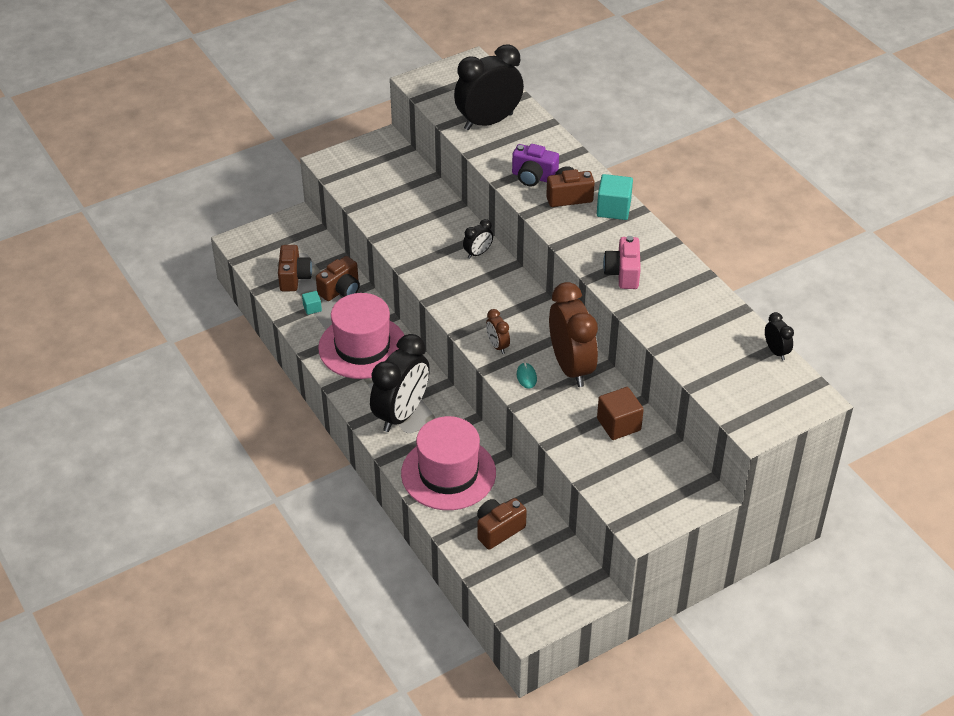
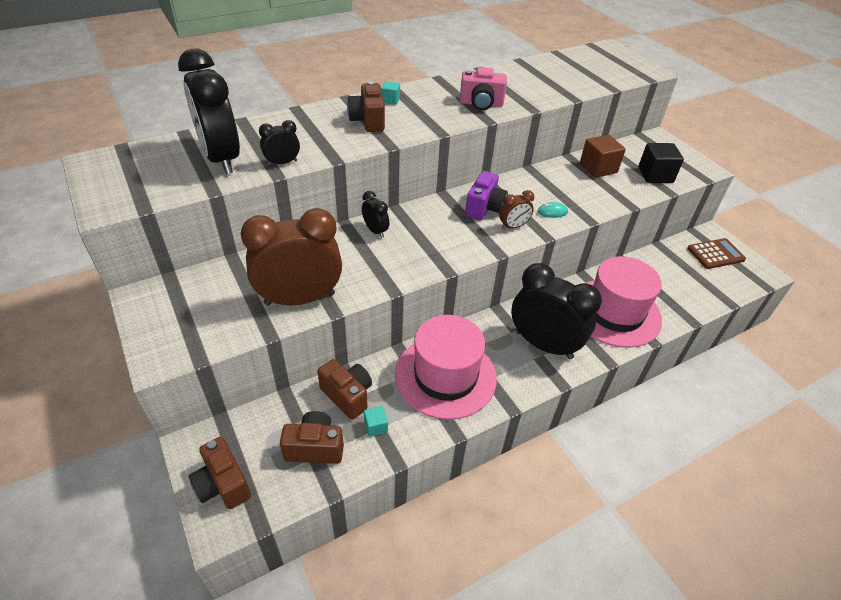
camera: 90 degrees left, 0 degrees up
brown camera [477,498,527,549] -> brown camera moved to [189,437,251,509]
purple camera [512,144,559,187] -> purple camera moved to [465,171,508,220]
brown clock [549,282,598,387] -> brown clock moved to [241,208,342,306]
turquoise cube [597,174,633,220] -> turquoise cube [381,81,400,105], size x0.52
black clock [765,312,794,360] -> black clock moved to [259,120,300,166]
none -> black cube [638,143,684,183]
none -> brown calculator [687,238,746,269]

